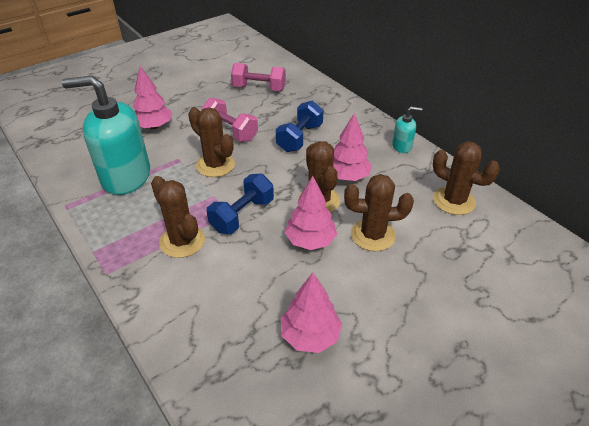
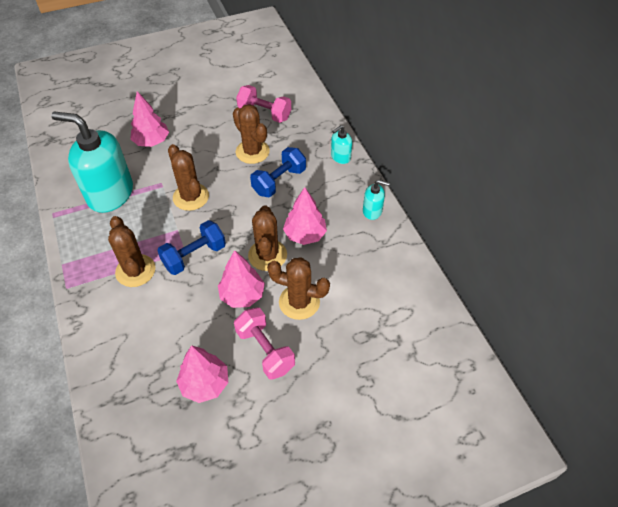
camera: 15 degrees right, 10 degrees up
pink dumbbell [201,98,258,142] -> pink dumbbell moved to [234,307,295,380]
brown cactus [433,141,500,215] -> brown cactus moved to [233,104,270,164]
none -> turquoise soap dispenser [331,125,352,164]

